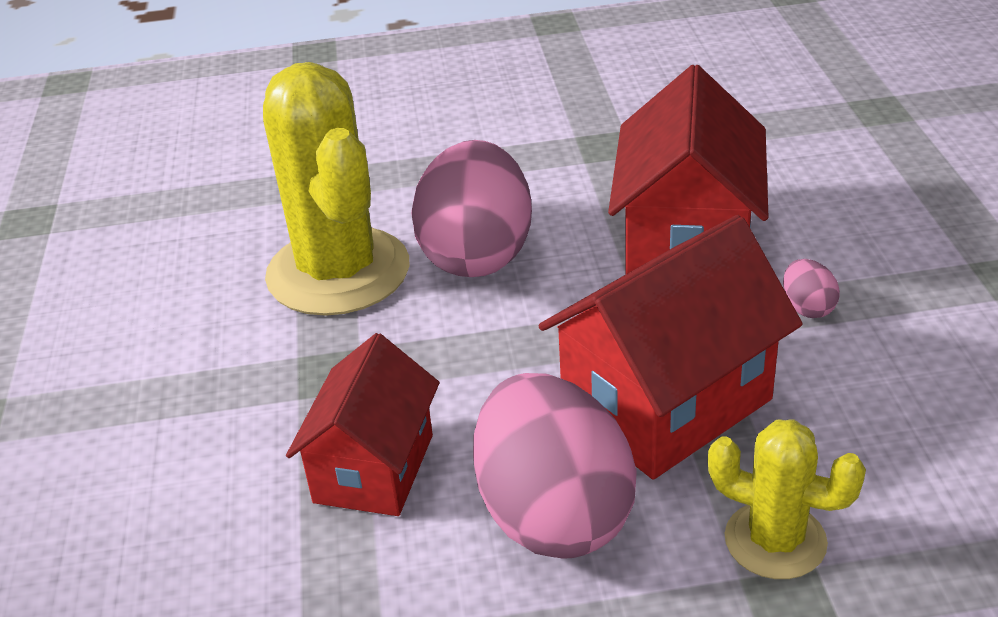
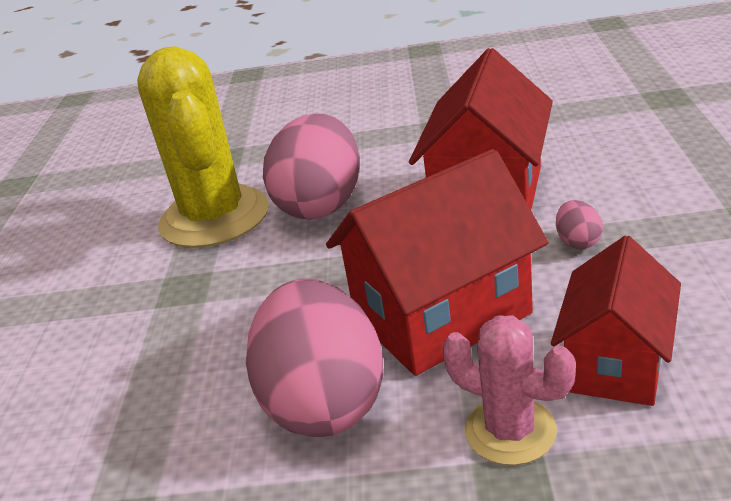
camera: 10 degrees right, 5 degrees down
red house [286,333,440,516] -> red house moved to [551,236,681,406]
yellow cactus [708,419,866,579] -> pink cactus [442,315,576,465]

